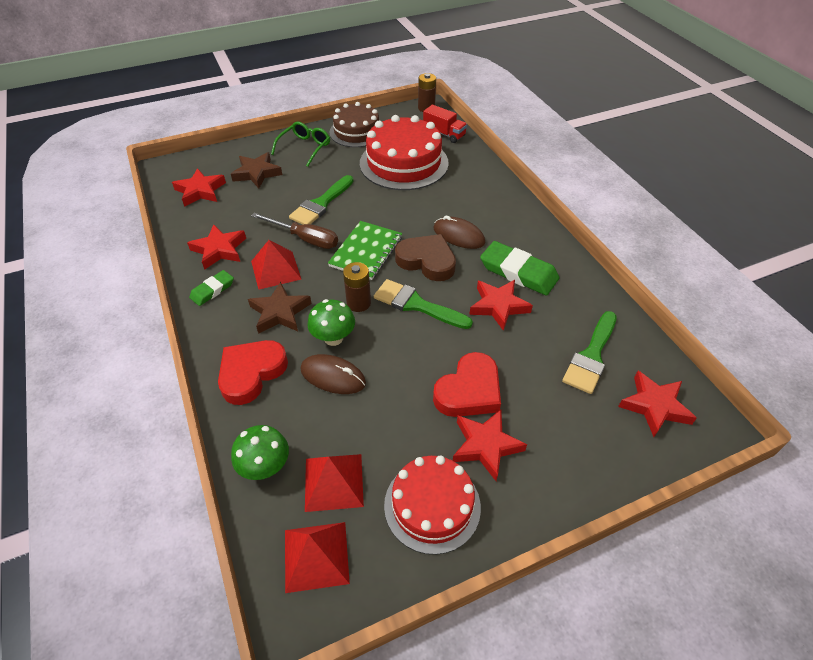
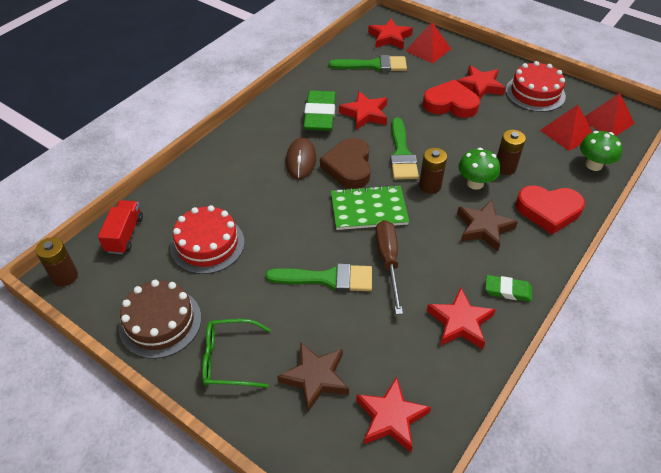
camera: 120 degrees left, 0 degrees up
red pyramid [251,240,301,290] -> red pyramid moved to [406,22,451,64]
brown mouse [300,354,366,394] -> brown battery [497,130,526,175]
red cake [360,115,449,190] -> red cake [170,205,245,274], size x0.65

